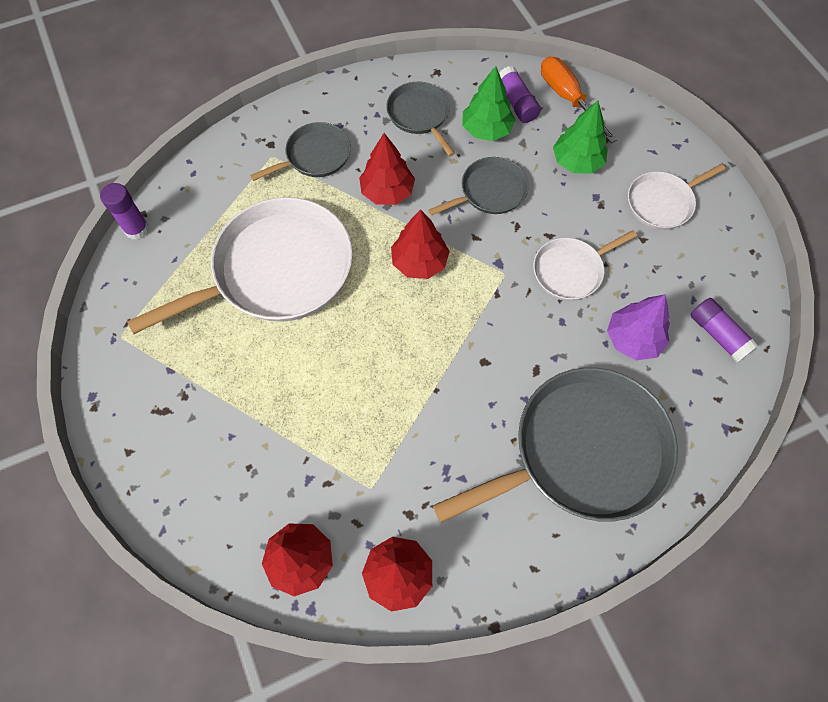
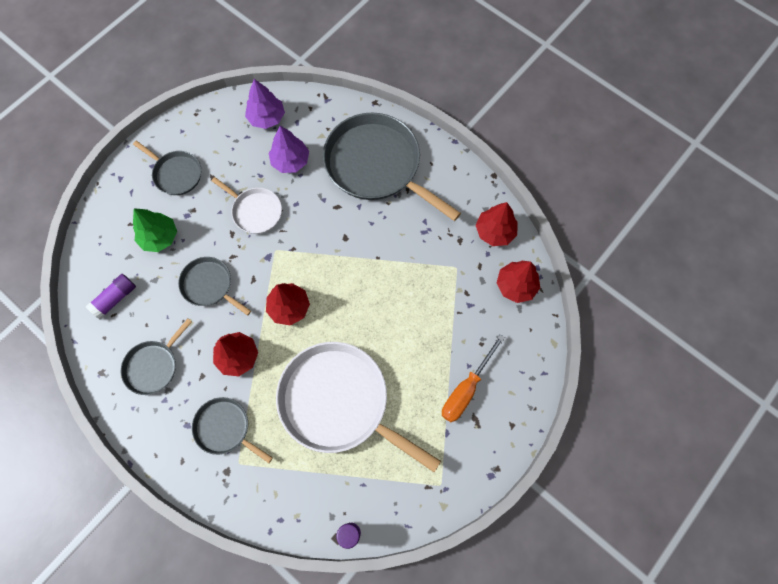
camera: 115 degrees left, 5 degrees up
green tree [462,66,516,141] -> none
orange screwdriver [541,57,617,143] -> orange screwdriver moved to [442,334,505,422]
white pan [628,164,725,230] -> grey pan [133,141,201,195]
purple glue stick [690,298,759,363] -> purple tree [245,79,285,129]

